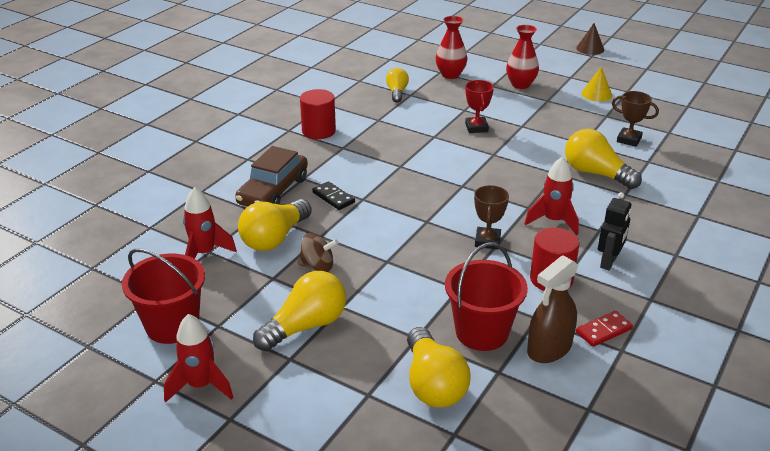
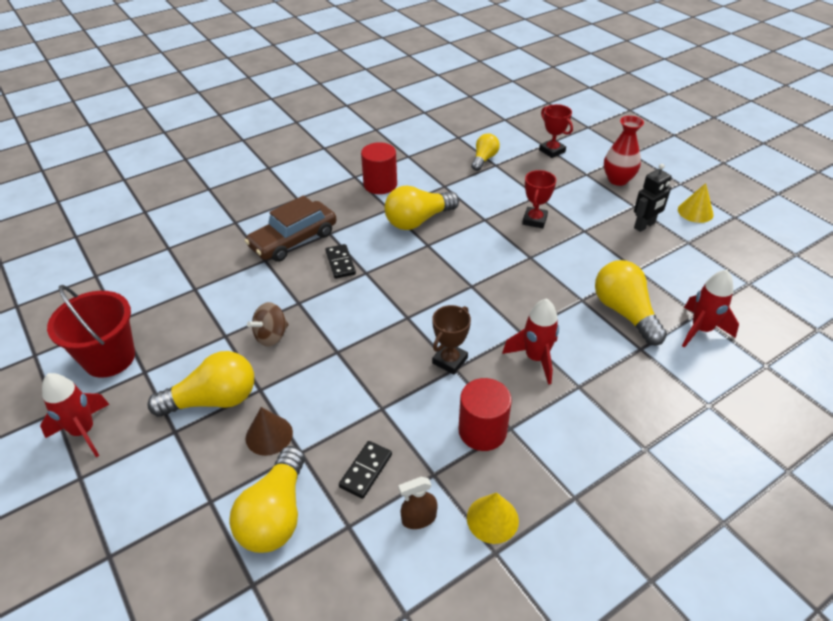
camera: 25 degrees right, 10 degrees up
red rocket [183,187,237,259] -> red rocket moved to [682,269,739,348]
yellow light bulb [238,199,312,251] -> yellow light bulb moved to [384,186,459,230]
brown spinning top [297,233,338,272] -> brown spinning top turned 105 degrees clockwise [247,302,289,347]
red vase [436,16,467,79] -> red trophy [539,104,573,158]
red bucket [445,242,528,351] -> black domino [339,441,392,499]
brown spray bottle [527,255,578,363] -> brown spray bottle [398,477,438,529], size x0.57
brown cone [576,23,604,55] -> brown cone moved to [246,407,293,456]
red domino [576,311,633,347] -> yellow cone [467,492,519,544]
black robot [598,192,631,270] -> black robot moved to [634,164,672,232]
brown trophy [612,91,659,147] -> none

